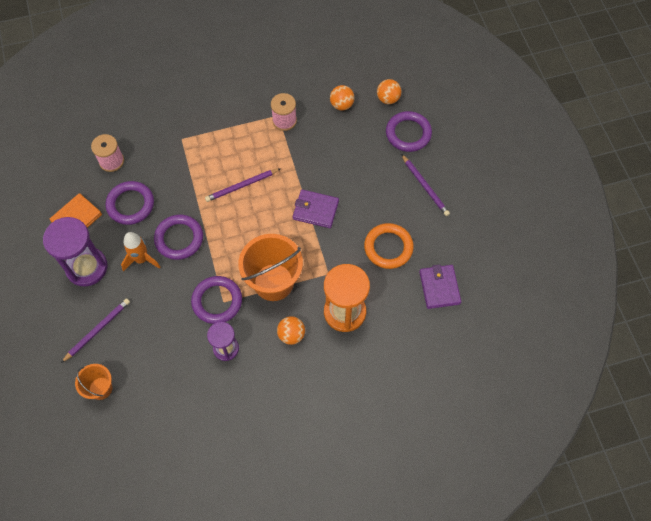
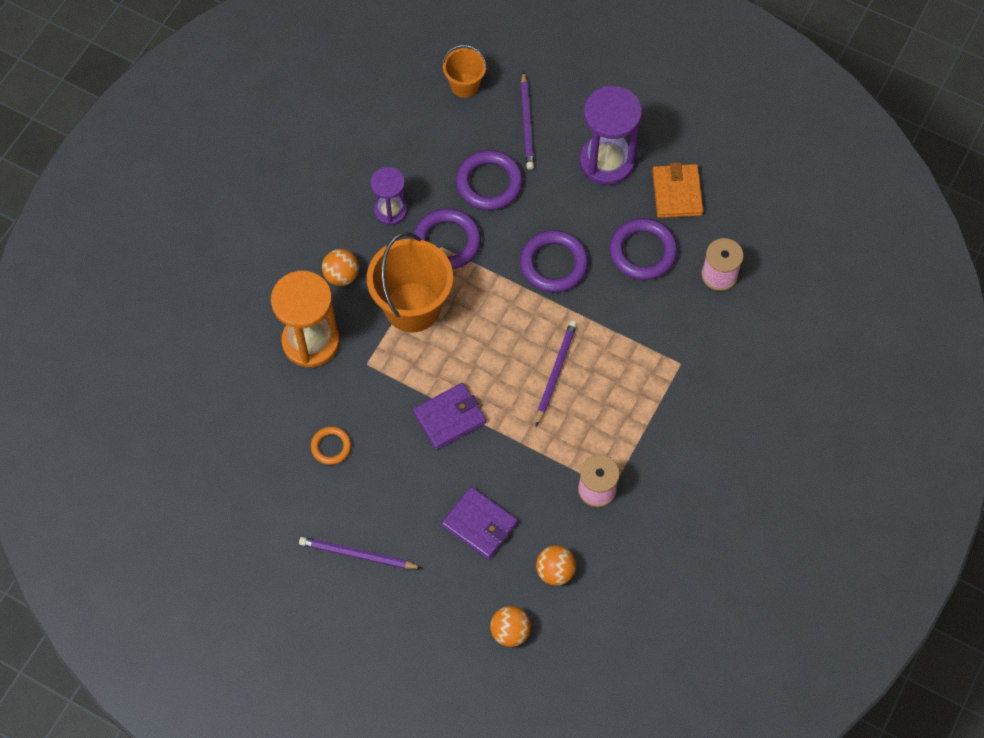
camera: 135 degrees right, 0 degrees up
orange rocket [121,232,161,271] -> none
orange ring [364,223,414,269] -> orange ring [311,426,351,465], size x0.57
purple ring [386,111,432,152] -> purple ring moved to [456,150,523,210]
purple wallet [419,265,461,309] -> purple wallet moved to [442,487,518,559]

